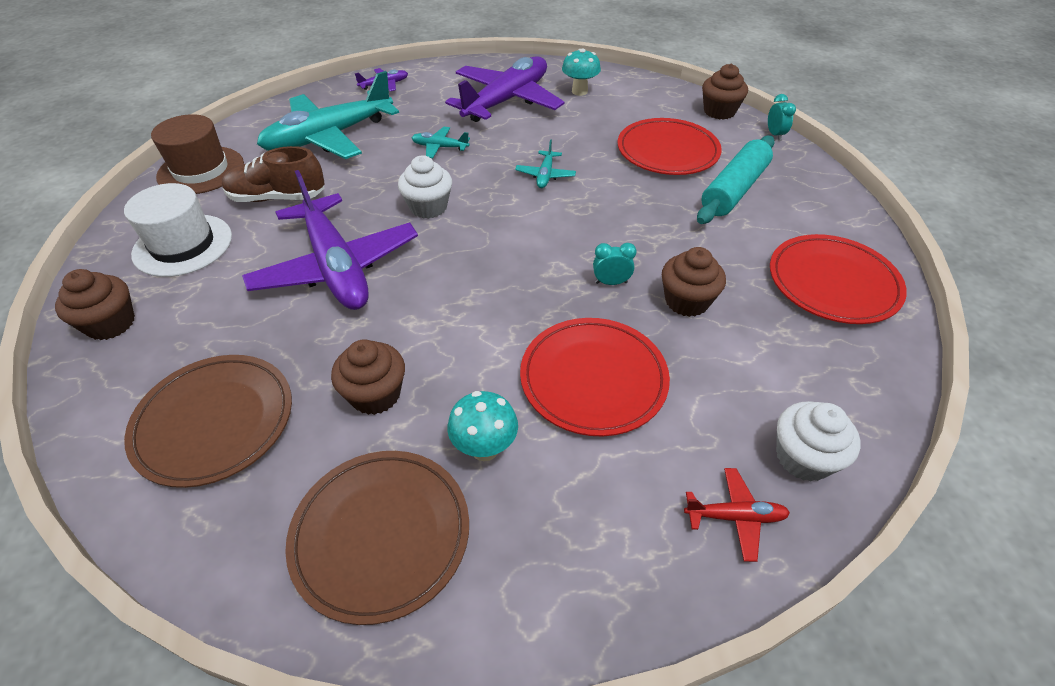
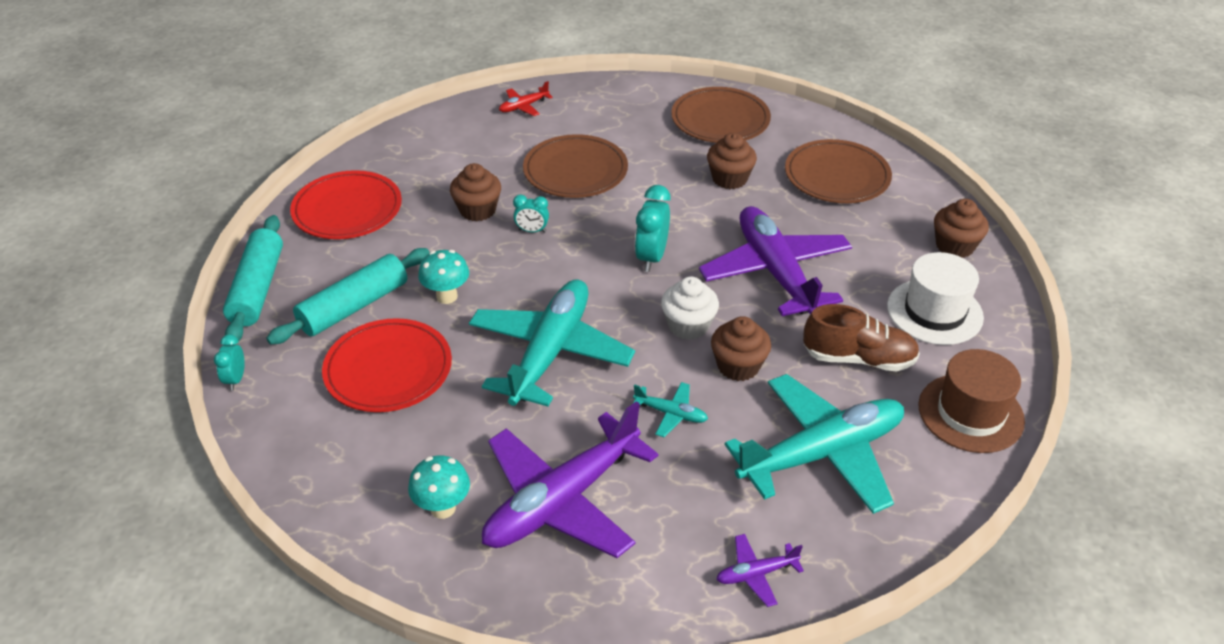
camera: 170 degrees left, 5 degrees down
turquoise mushroom [447,391,518,461] -> turquoise mushroom moved to [418,250,469,304]
turquoise plane [515,139,576,188] -> turquoise plane [469,279,635,407], size x2.40
red plate [520,318,670,436] -> brown plate [523,134,628,198]
red plane [684,468,790,562] -> red plane turned 45 degrees counterclockwise [499,81,553,116]
brown cupcake [702,64,748,120] -> brown cupcake moved to [711,316,771,381]
white cupcake [776,401,861,481] -> none
none -> turquoise rolling pin [223,215,283,341]
none -> turquoise clock [635,185,671,272]

